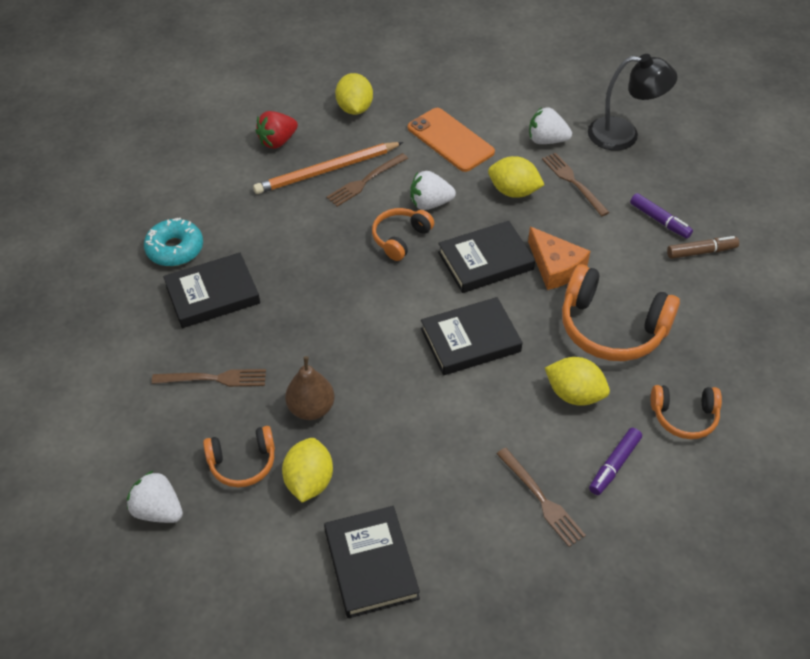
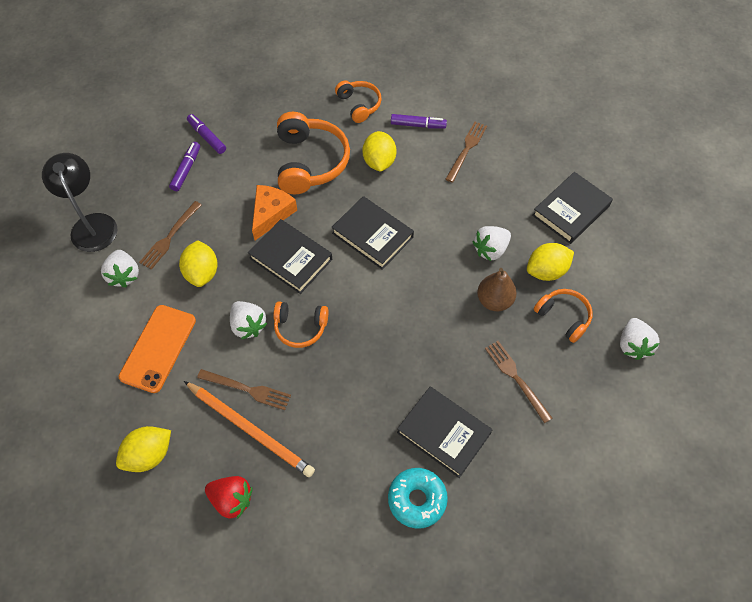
camera: 120 degrees left, 10 degrees up
brown marker [667,236,739,259] -> purple marker [187,114,226,154]
none -> white strawberry [472,226,511,261]

